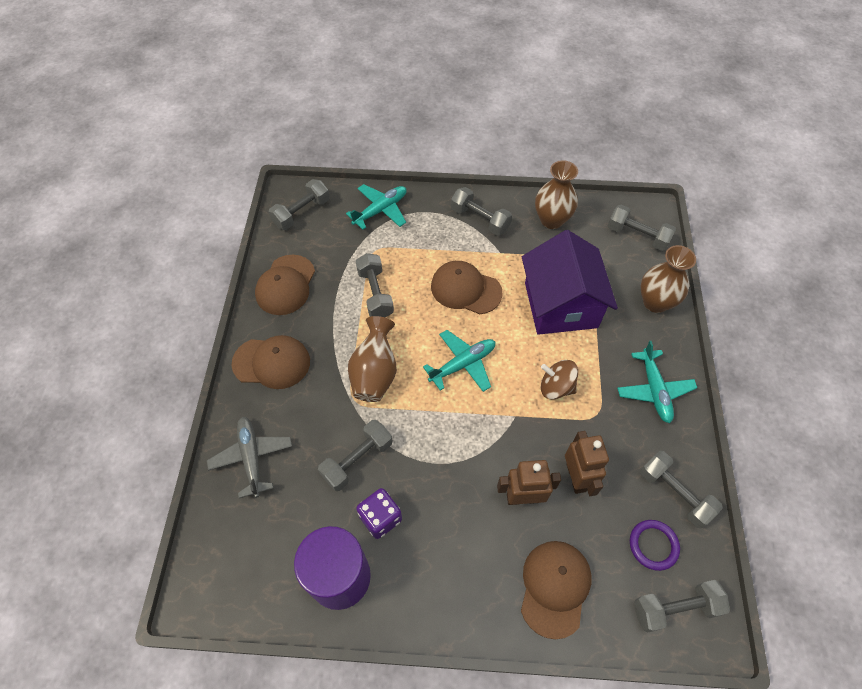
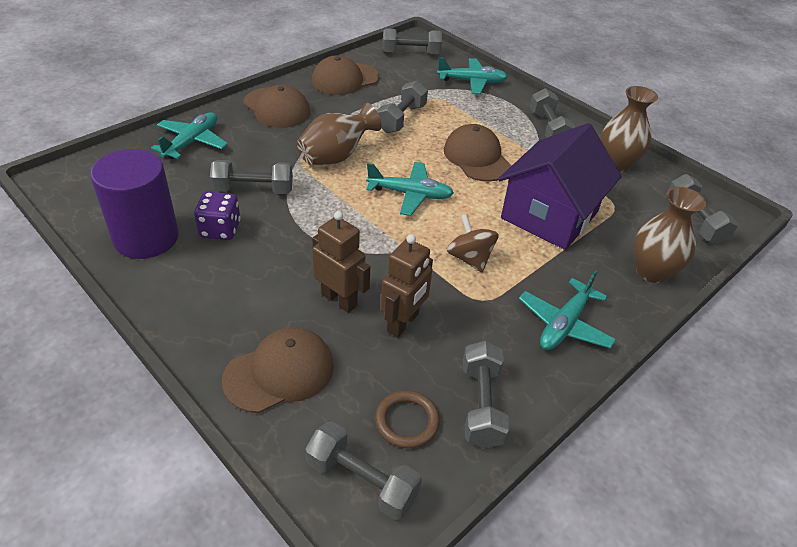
camera: 40 degrees right, 15 degrees down
grey plane [207,417,292,498] -> turquoise plane [151,112,228,159]
purple ring [630,520,680,571] -> brown ring [375,390,440,449]

